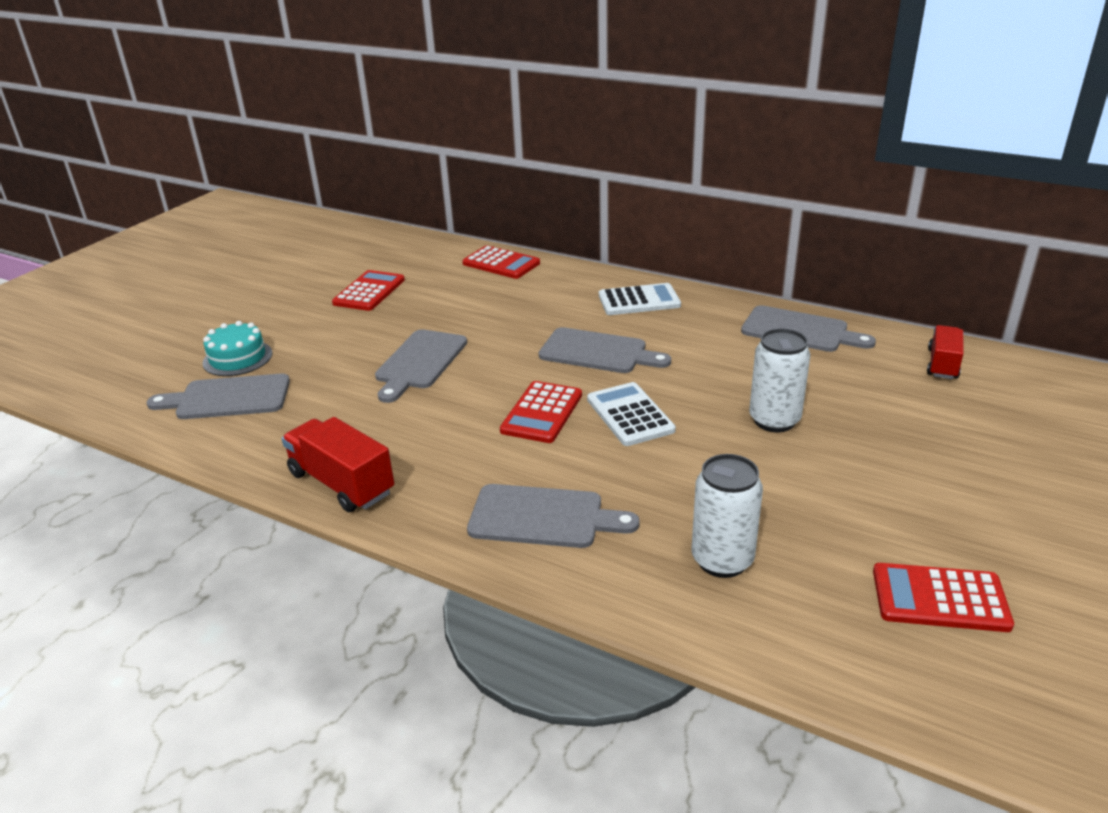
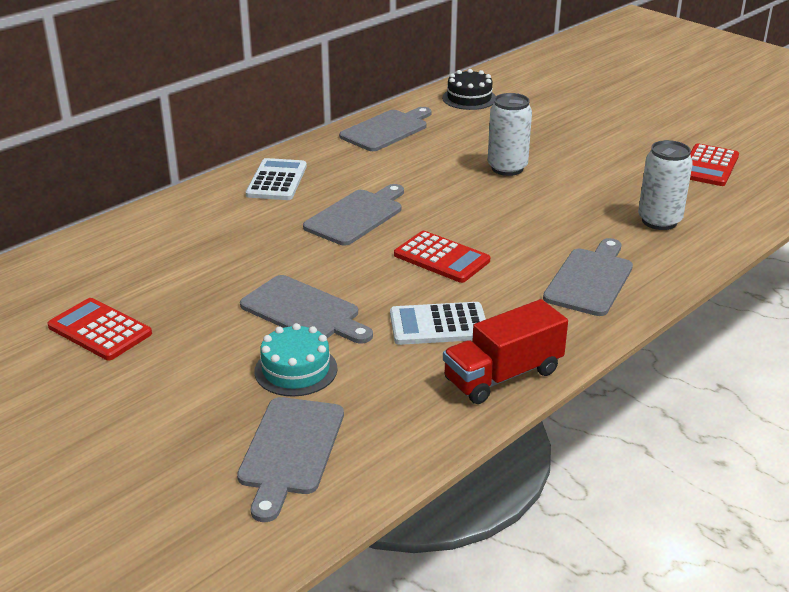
camera: 75 degrees left, 0 degrees up
turquoise cake [202,321,273,376] -> turquoise cake moved to [255,323,337,397]
red calculator [462,245,540,279] -> none
white calculator [587,382,676,446] -> white calculator moved to [390,302,486,345]
red truck [927,325,964,379] -> black cake [442,69,496,110]

